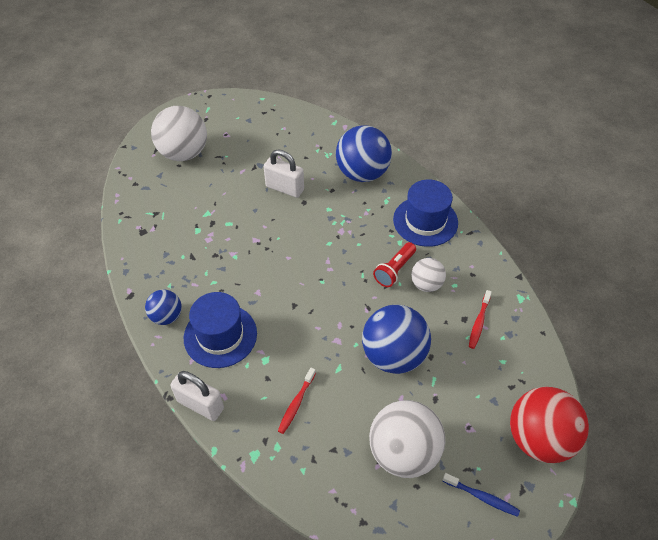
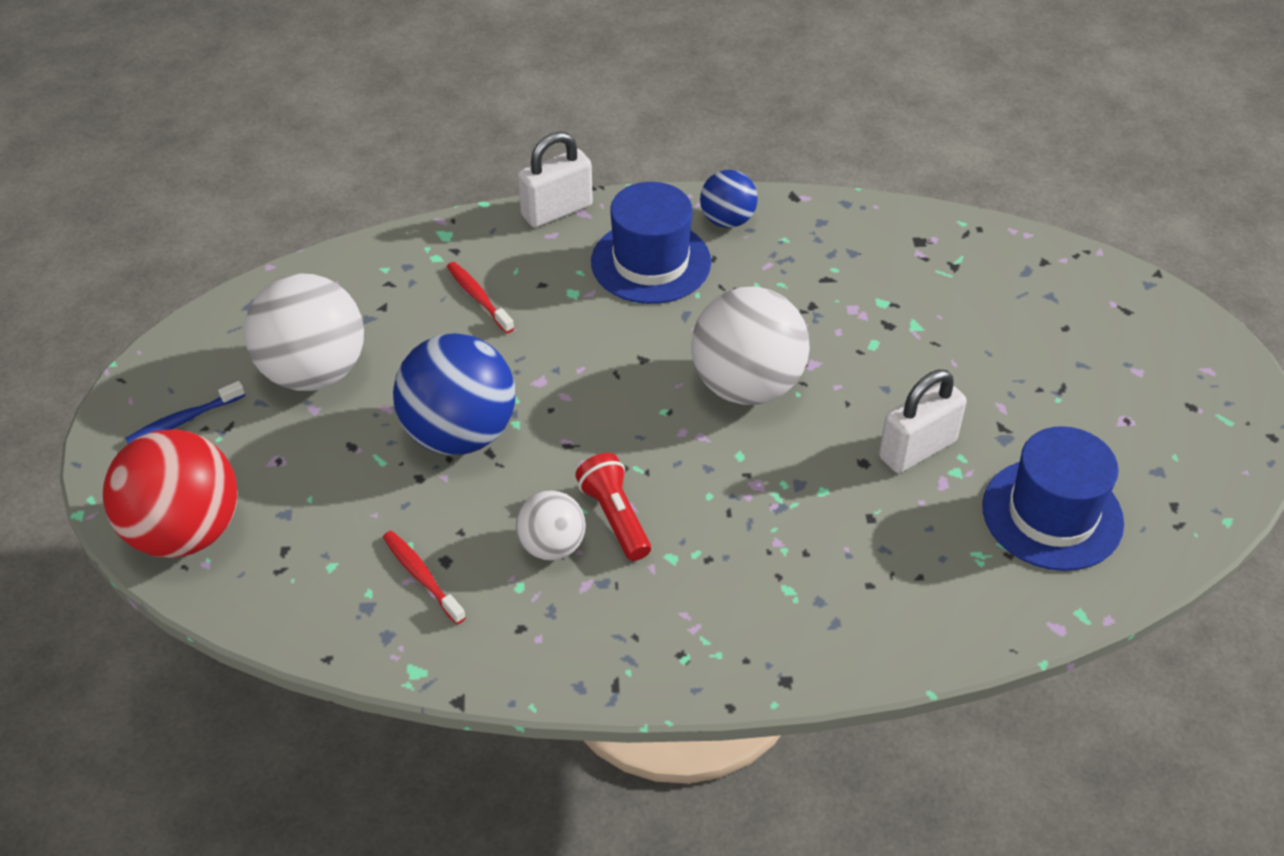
camera: 120 degrees right, 5 degrees down
white ball [151,106,207,161] -> white ball moved to [691,287,810,405]
blue ball [336,125,392,182] -> none
blue hat [393,179,458,247] -> blue hat moved to [982,426,1124,571]

